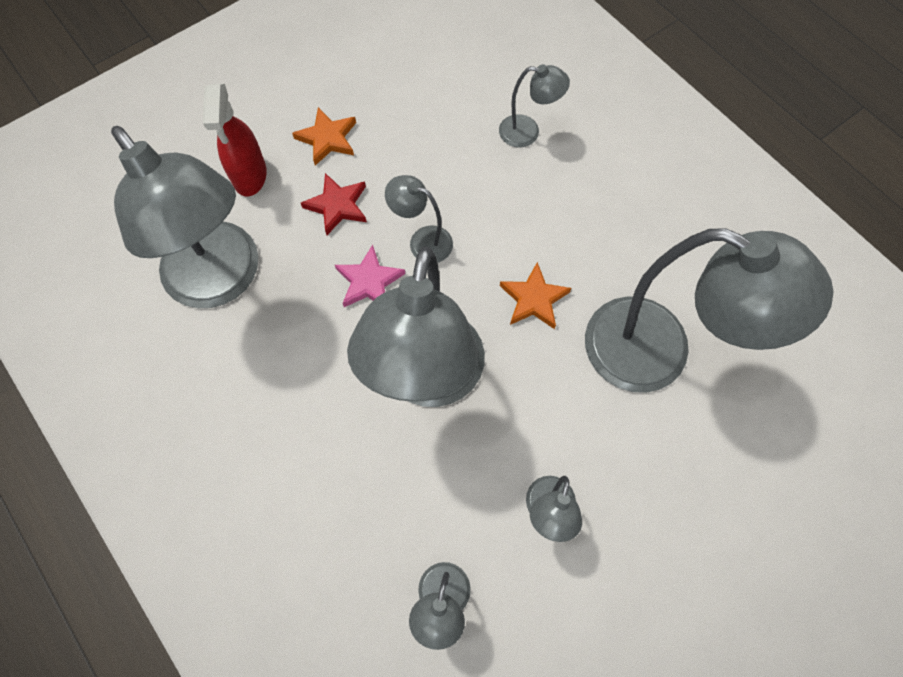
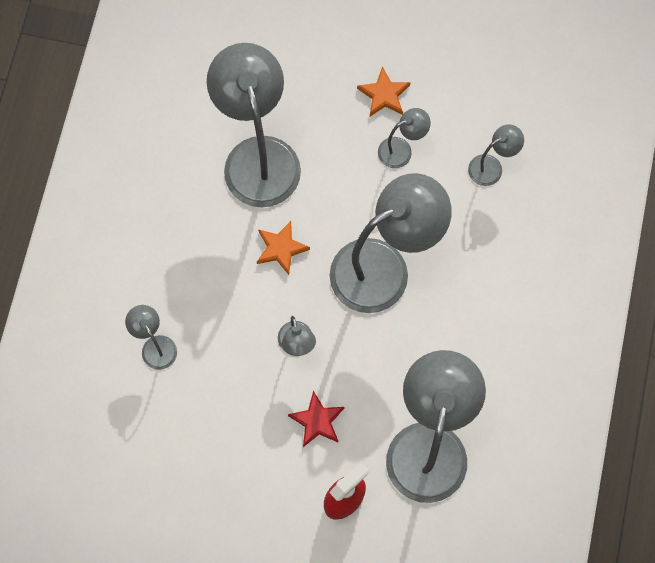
camera: 130 degrees left, 5 degrees up
orange star [292,107,356,165] -> orange star moved to [357,66,411,116]
pink star [335,245,405,307] -> none

